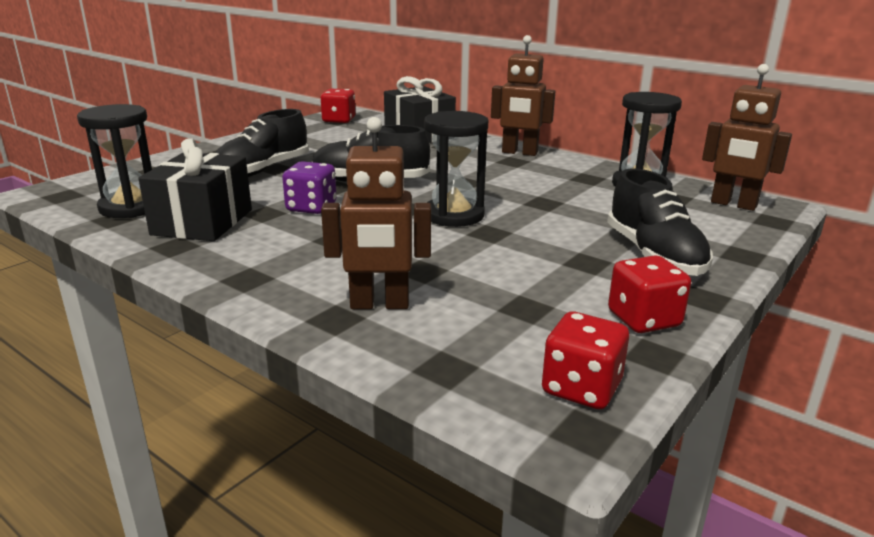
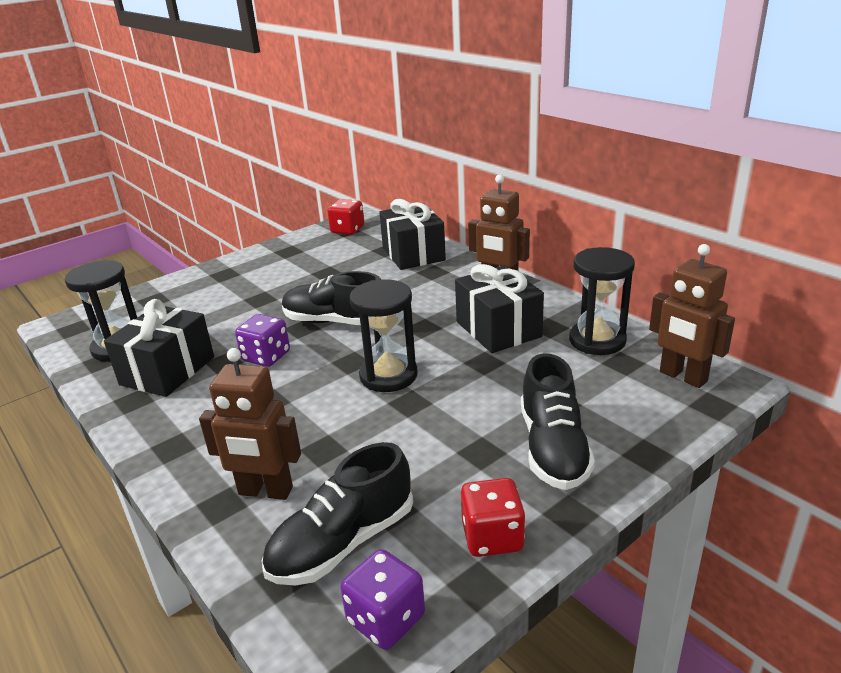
camera: 15 degrees right, 5 degrees up
black shoe [215,109,309,177] -> black shoe moved to [262,442,413,586]
red dice [542,312,629,409] -> purple dice [340,549,425,650]
none -> black gift [455,264,544,353]

